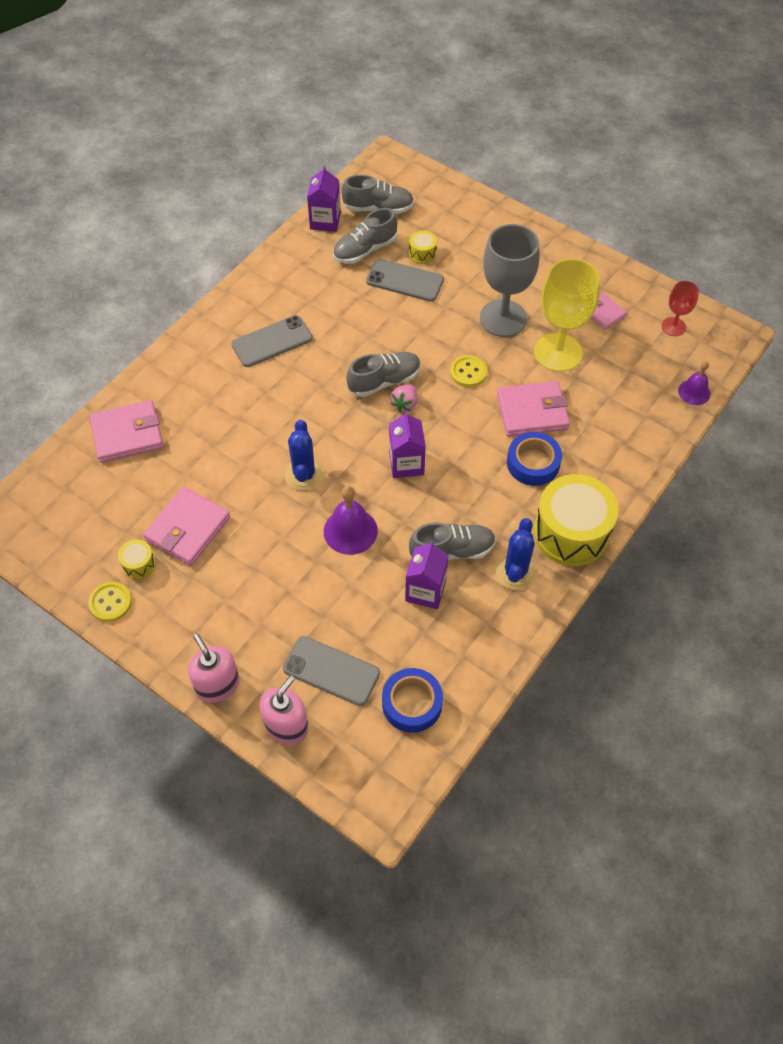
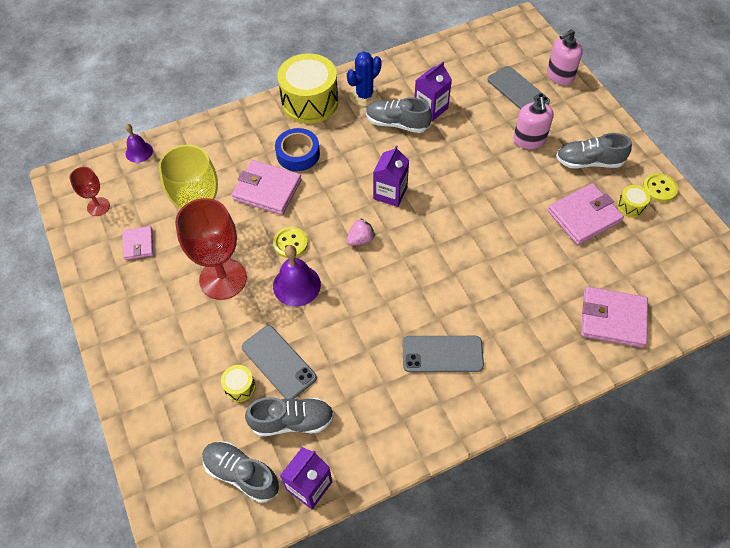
camera: 150 degrees left, 0 degrees up
pink soap dispenser [188,634,239,703] -> pink soap dispenser moved to [513,97,554,149]
blue cactus [285,420,324,491] -> none
purple bell [324,486,378,555] -> purple bell moved to [273,245,321,306]
grey shoe [346,352,421,397] -> grey shoe moved to [556,133,632,169]
blue tape [382,668,443,733] -> none
grey goblet [480,224,540,337] -> red goblet [175,198,247,300]

